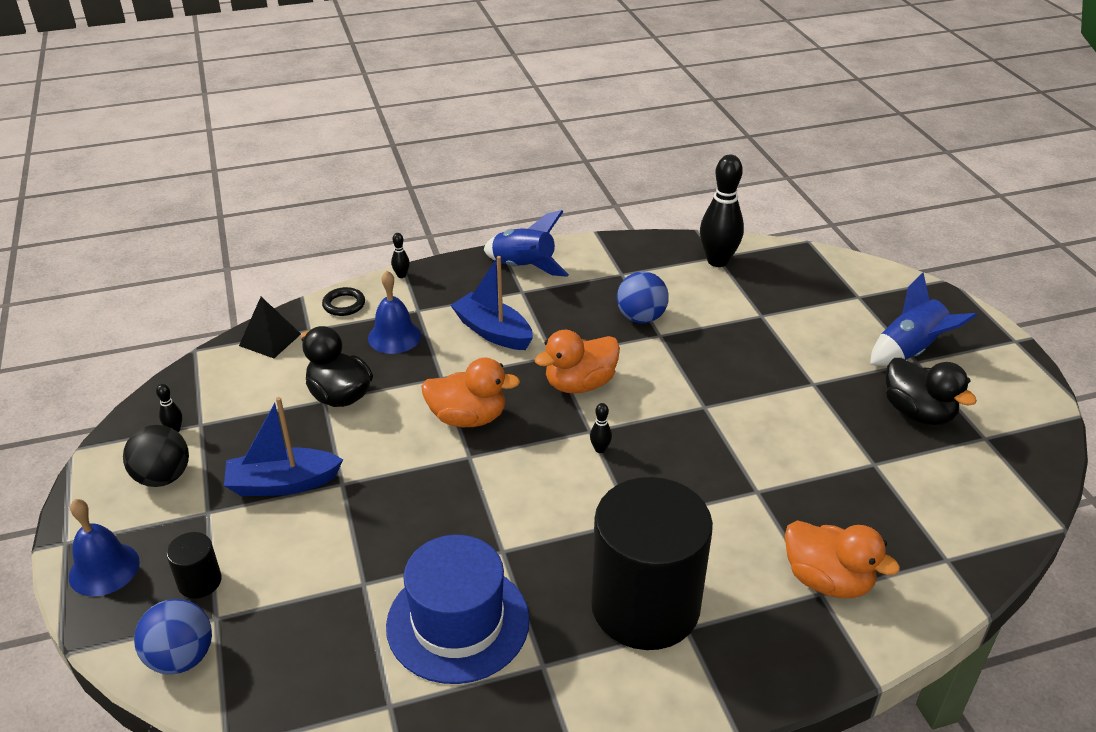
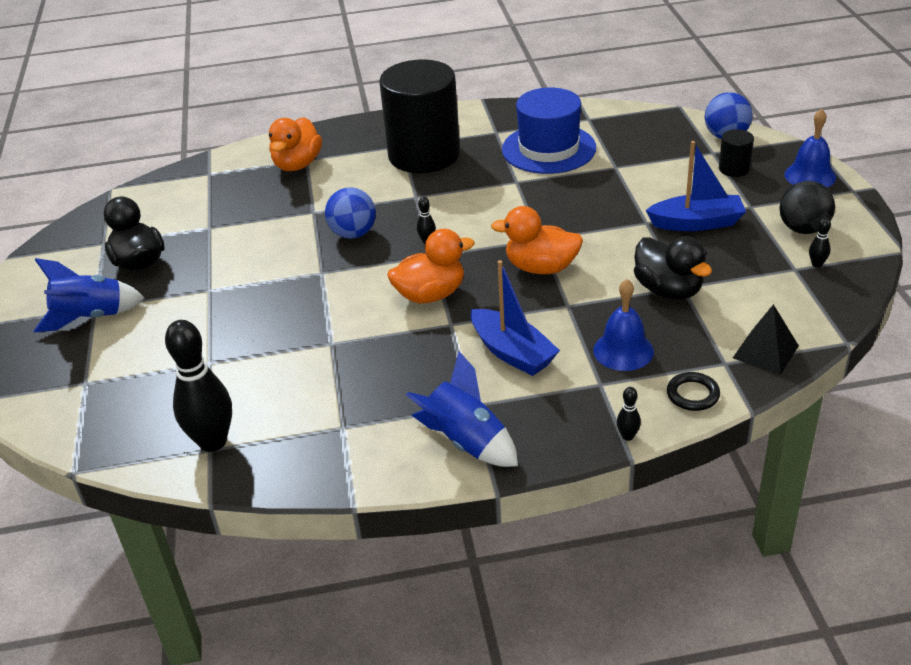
camera: 170 degrees left, 0 degrees up
blue ball [617,271,669,323] -> blue ball moved to [325,187,376,239]
orange duck [785,520,900,598] -> orange duck turned 120 degrees counterclockwise [269,117,322,171]

